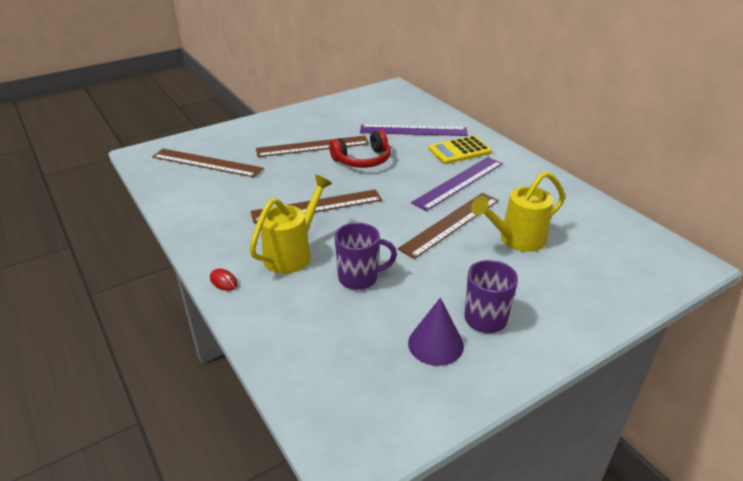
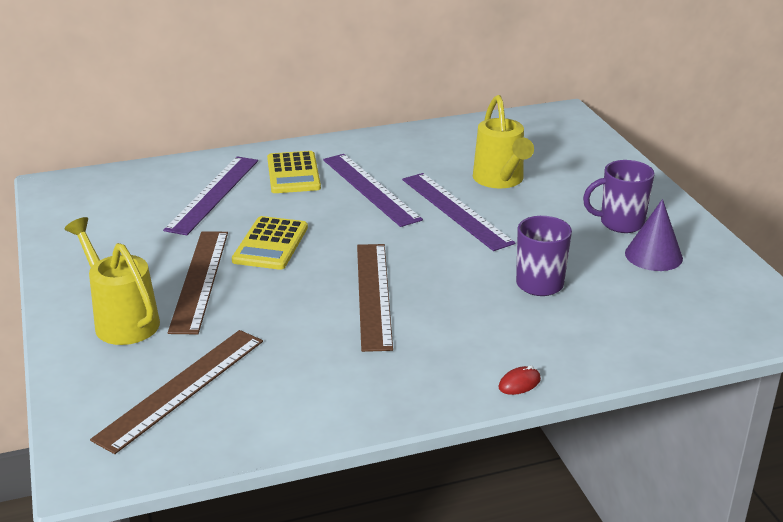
camera: 75 degrees left, 5 degrees down
yellow watering can [249,175,332,274] -> yellow watering can moved to [64,217,160,345]
red headphones [329,130,391,168] -> yellow calculator [232,216,308,270]
brown ruler [398,193,499,259] -> purple ruler [402,173,515,251]

